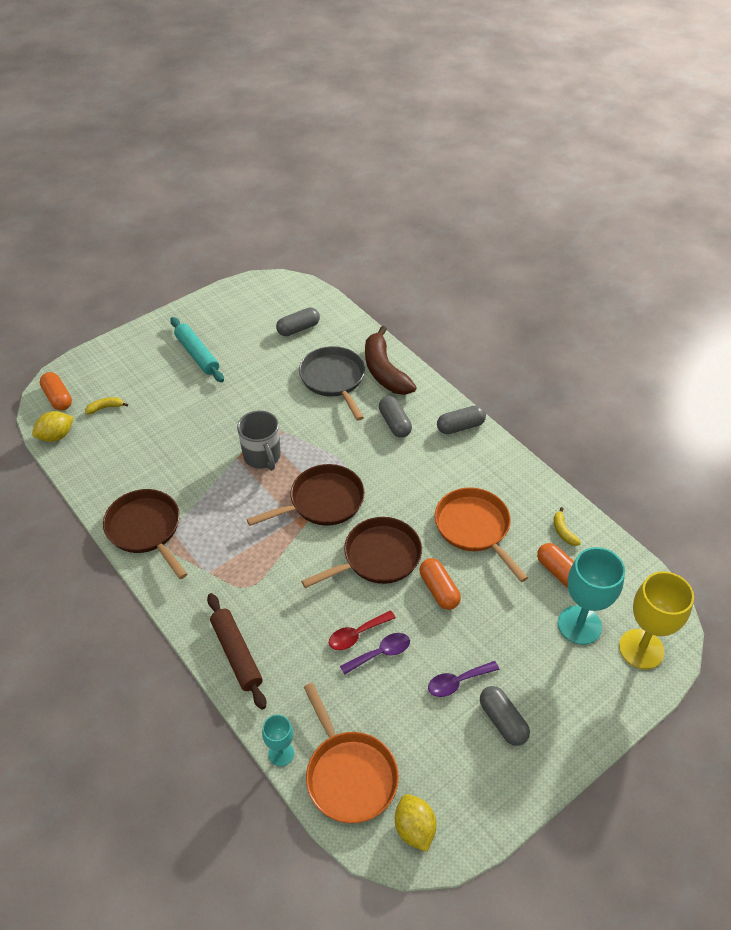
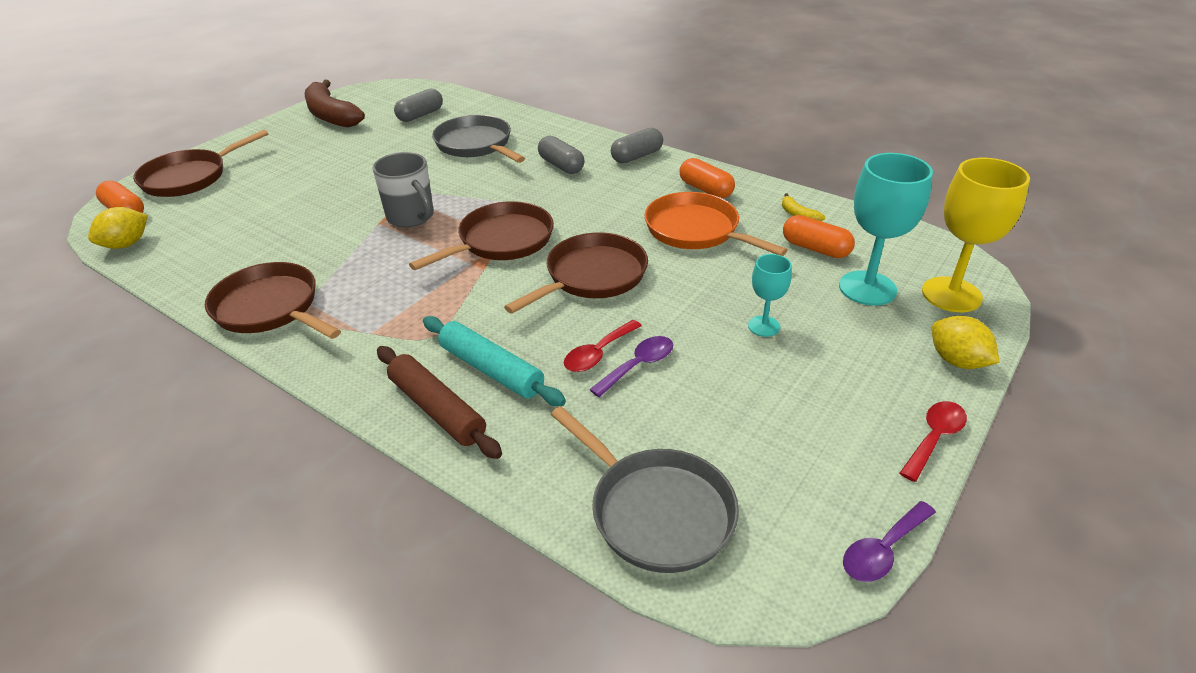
camera: 15 degrees left, 10 degrees down
yellow banana [85,397,128,415] -> none
turquoise rolling pin [170,317,224,382] -> turquoise rolling pin moved to [423,316,566,406]
turquoise goblet [262,714,294,766] -> turquoise goblet moved to [748,254,792,337]
orange pan [304,683,399,823] -> grey pan [550,406,739,573]
brown banana [365,326,417,395] -> brown banana moved to [305,80,365,127]
yellow lemon [395,794,436,852] -> yellow lemon moved to [932,316,999,369]
orange capsule [420,558,461,610] -> orange capsule moved to [680,158,735,198]
purple spoon [428,661,499,697] -> purple spoon moved to [843,501,936,582]
grey capsule [480,686,530,746] -> none
none -> brown pan [133,130,269,197]
none -> red spoon [900,401,967,482]

